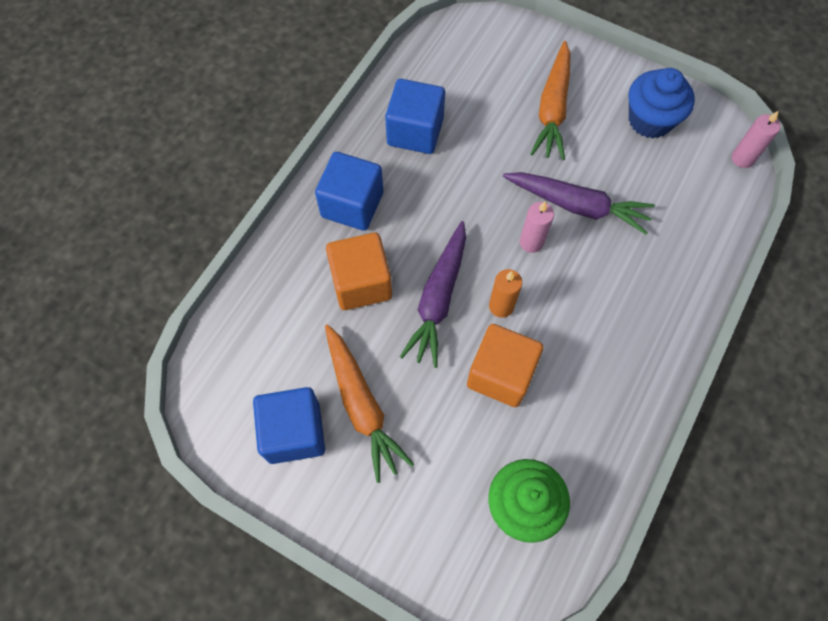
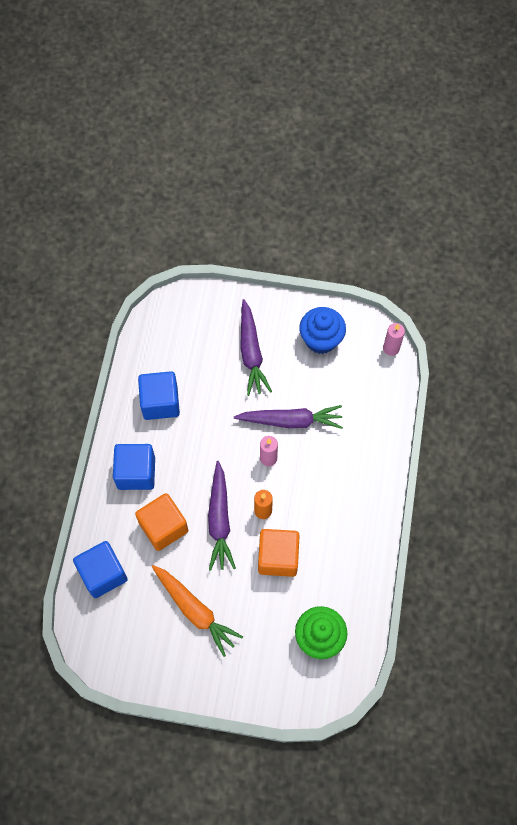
camera: 20 degrees left, 0 degrees up
blue cube [253,387,325,464] -> blue cube moved to [73,541,128,598]
orange carrot [530,41,571,160] -> purple carrot [240,299,272,396]

